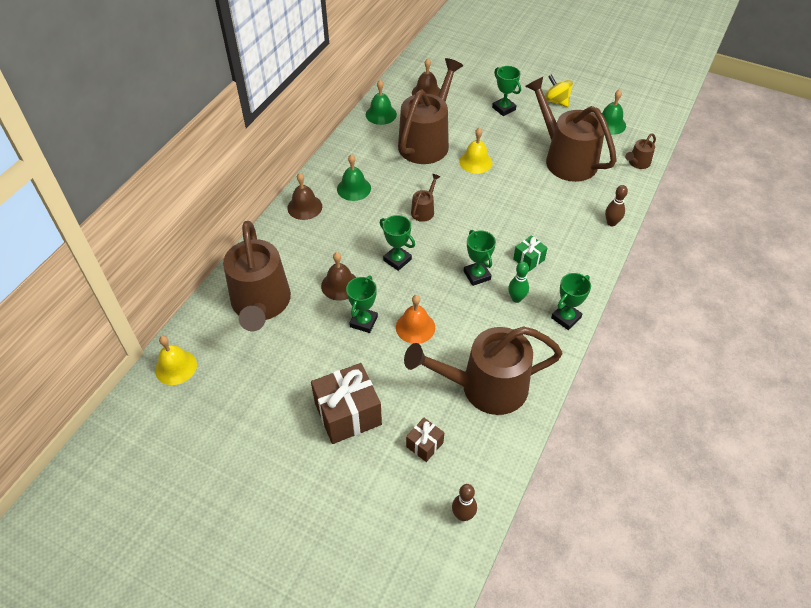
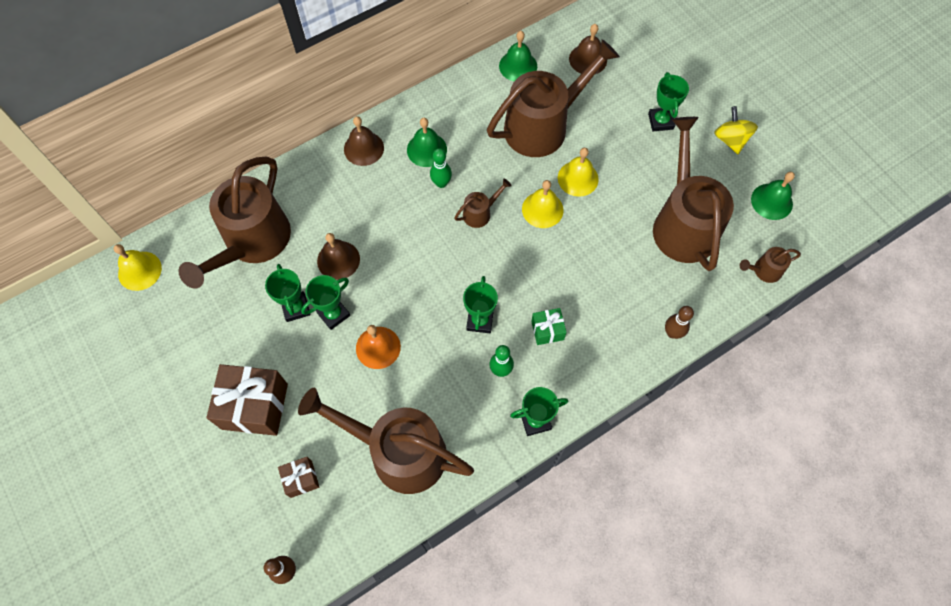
camera: 30 degrees right, 15 degrees up
green trophy [380,215,415,271] -> green trophy moved to [265,264,310,322]
none -> green bowling pin [430,148,452,188]
none -> yellow bell [522,180,564,228]

